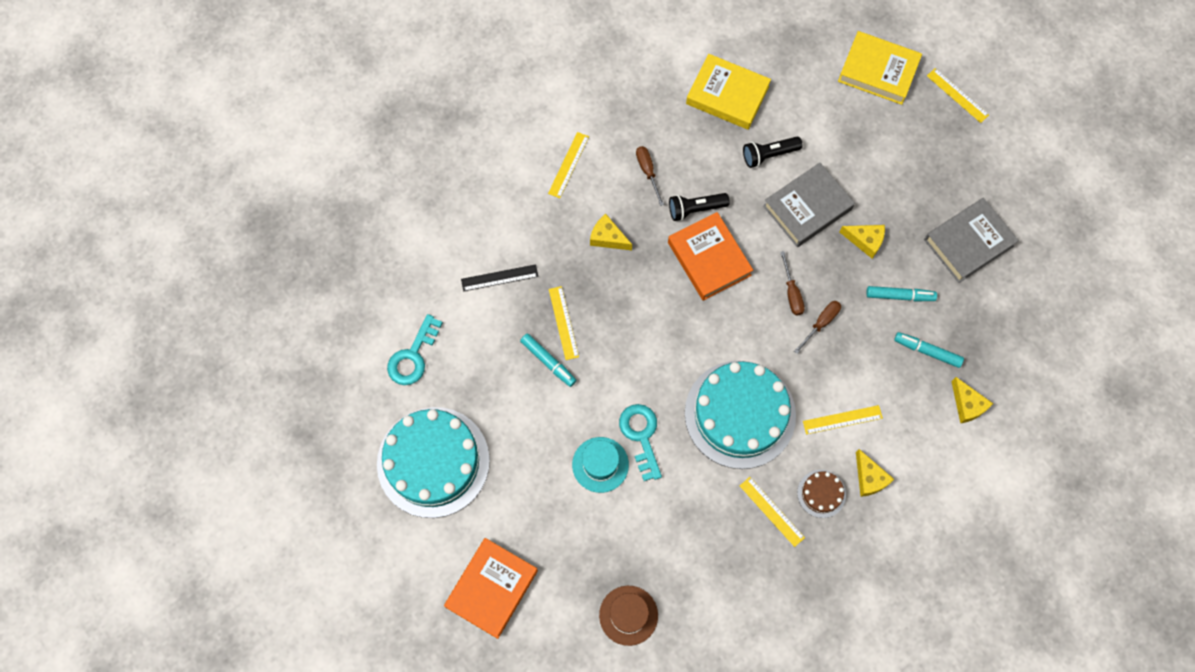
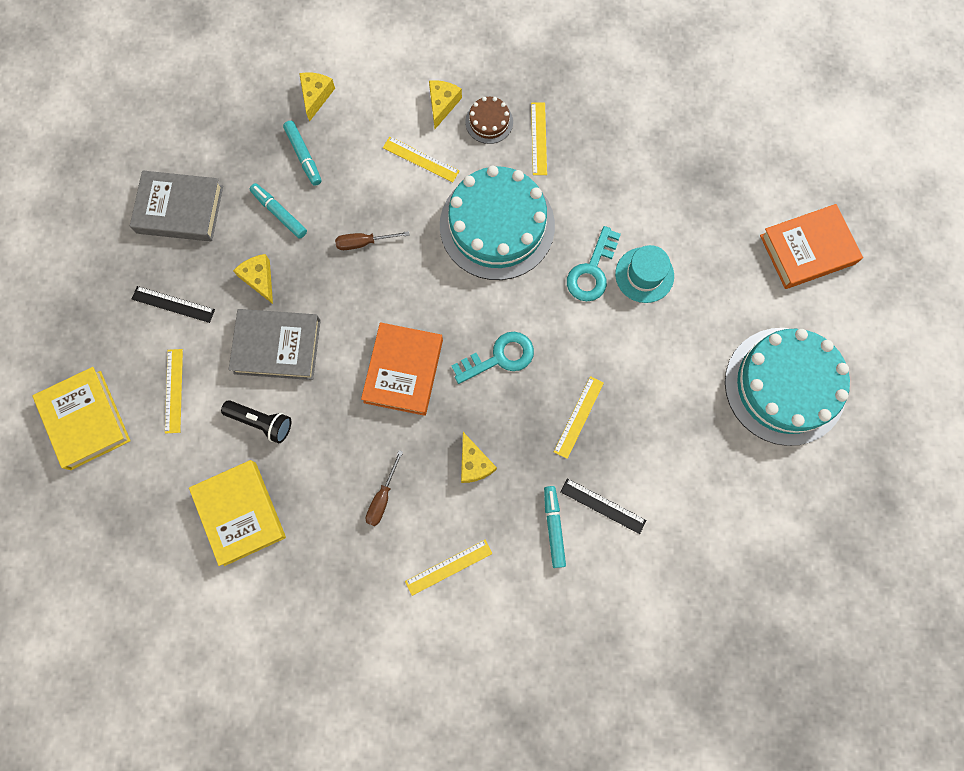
camera: 140 degrees left, 5 degrees up
turquoise key [387,314,443,385] -> turquoise key moved to [452,332,534,384]
turquoise marker [520,333,577,387] -> turquoise marker moved to [544,486,566,568]
brown hat [599,586,658,646] -> none
black flashlight [669,193,730,221] -> none
brown screwdriver [780,251,805,315] -> none
yellow ruler [927,68,989,123] -> yellow ruler moved to [165,349,183,434]
none -> black ruler [132,286,215,323]

